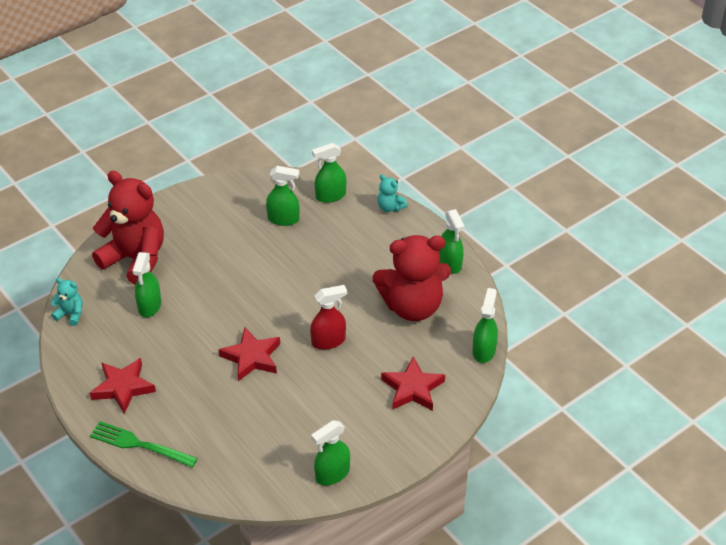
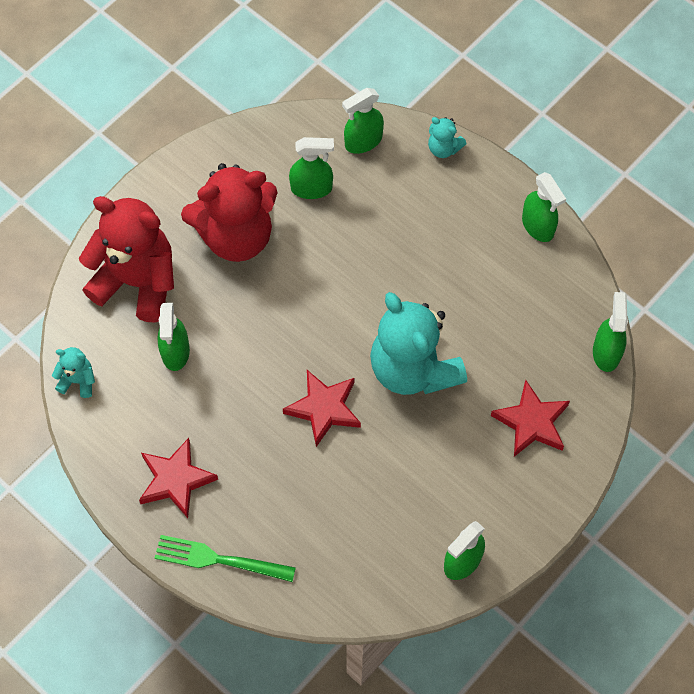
camera: 10 degrees left, 20 degrees up
red spray bottle [310,285,347,350] -> turquoise teddy bear [370,292,467,395]
red teddy bear [372,235,451,321] -> red teddy bear moved to [181,163,278,262]

